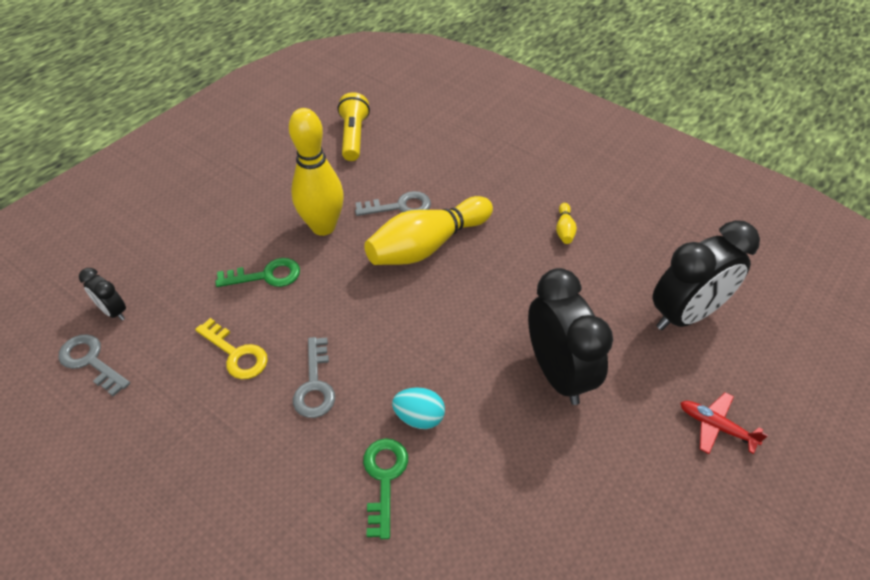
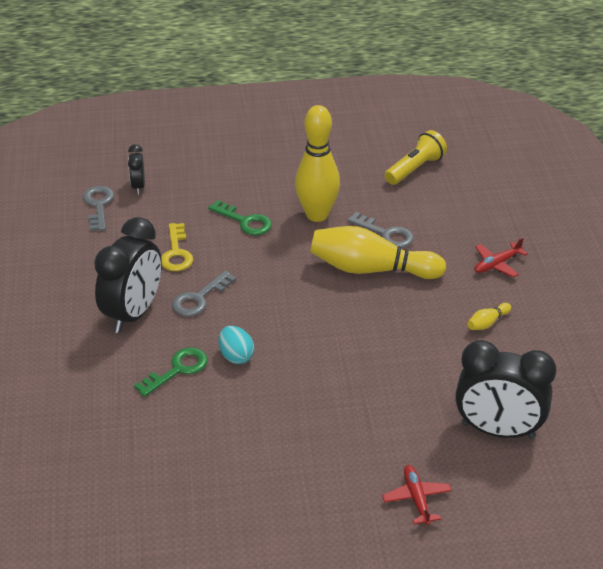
camera: 45 degrees right, 10 degrees down
black clock [528,268,613,405] -> black clock moved to [94,217,162,333]
none -> red plane [474,237,528,278]

